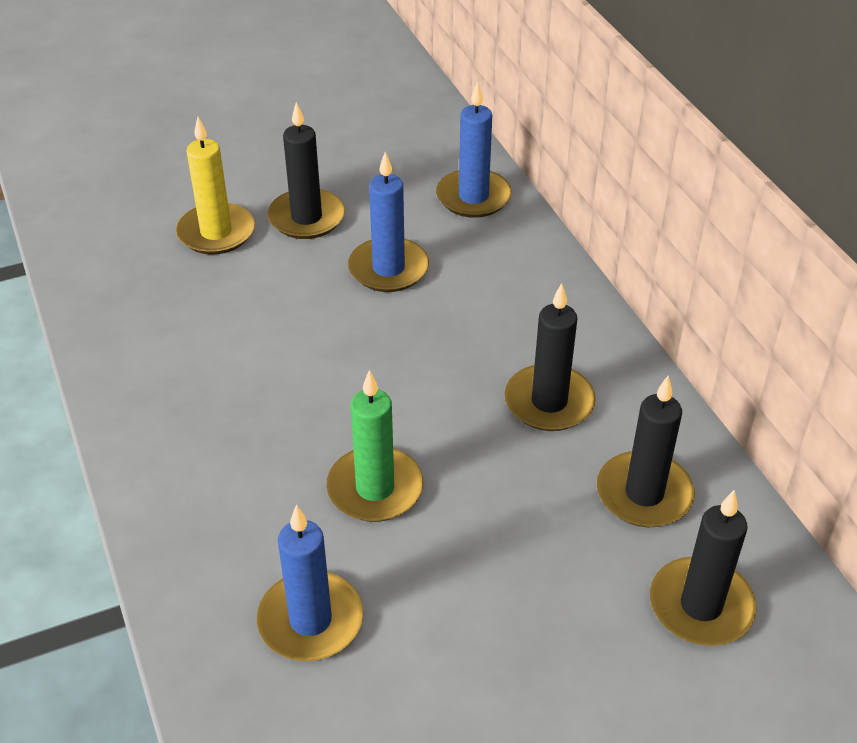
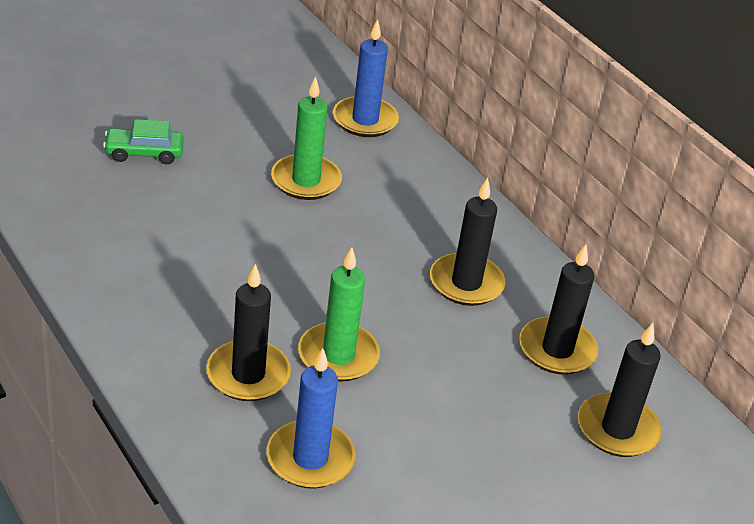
camera: 15 degrees left, 5 degrees down
yellow candle [176,117,255,255] -> green car [103,119,184,165]
black candle [267,102,345,239] -> black candle moved to [206,264,291,401]
blue candle [348,152,429,292] -> green candle [271,76,342,200]

